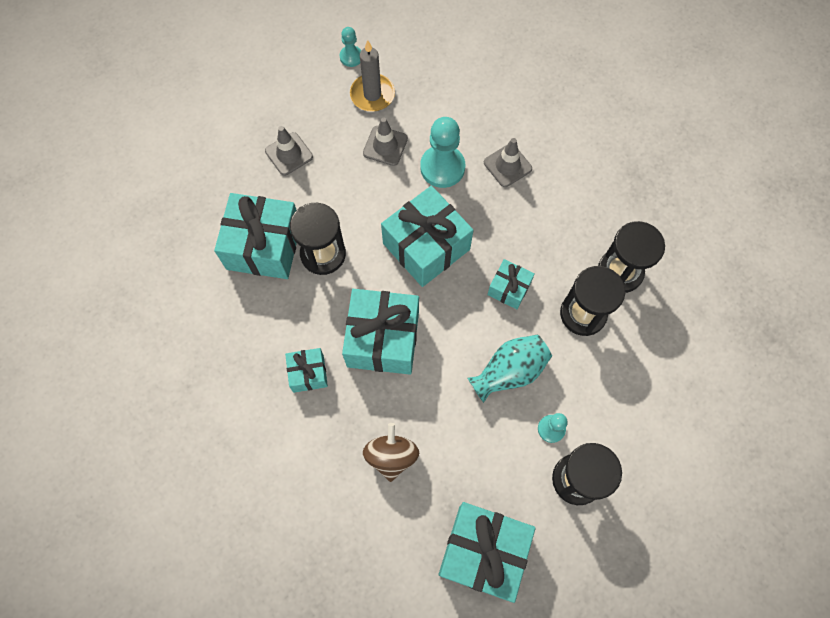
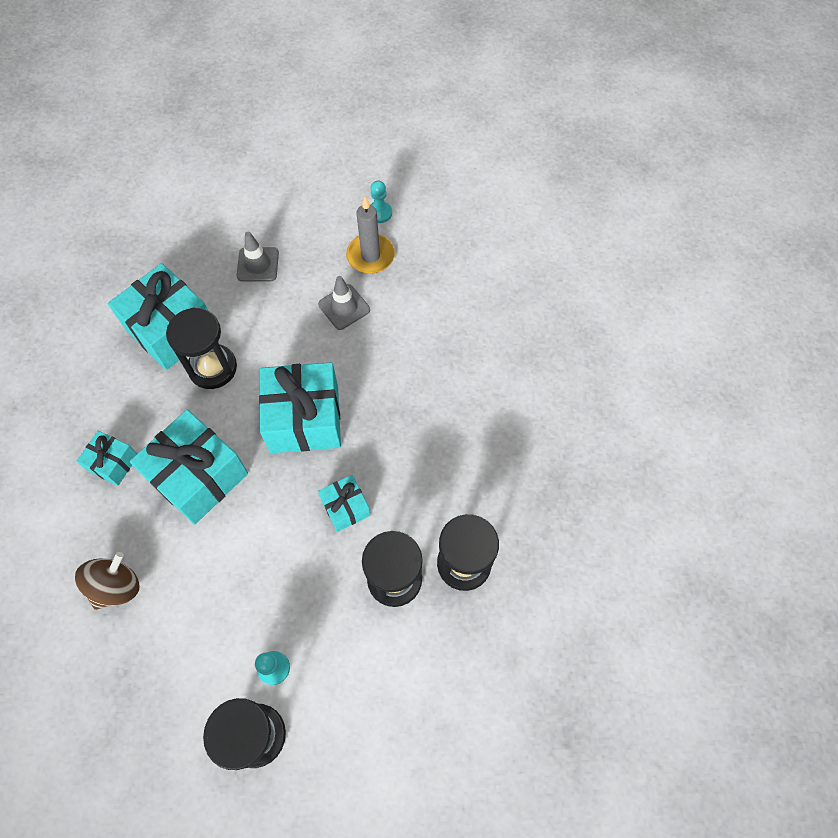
camera: 35 degrees right, 5 degrees down
turquoise pawn [420,117,465,188] -> none
turquoise gift [439,502,536,603] -> none
turquoise vase [468,334,552,403] -> none
grey traffic cone [484,138,532,187] -> none

